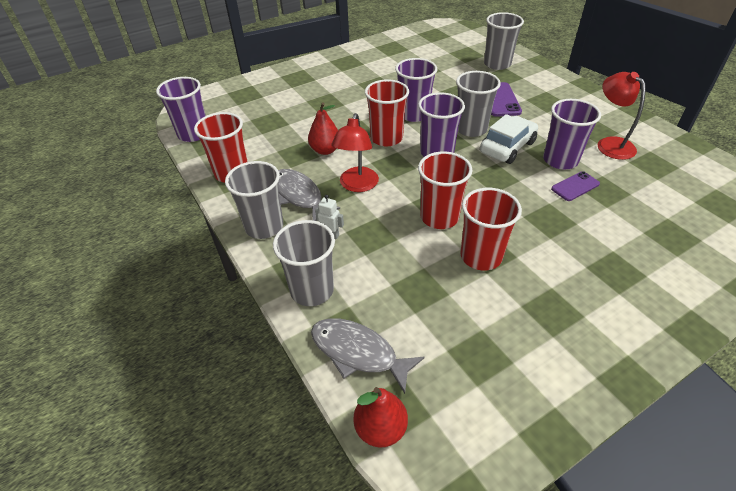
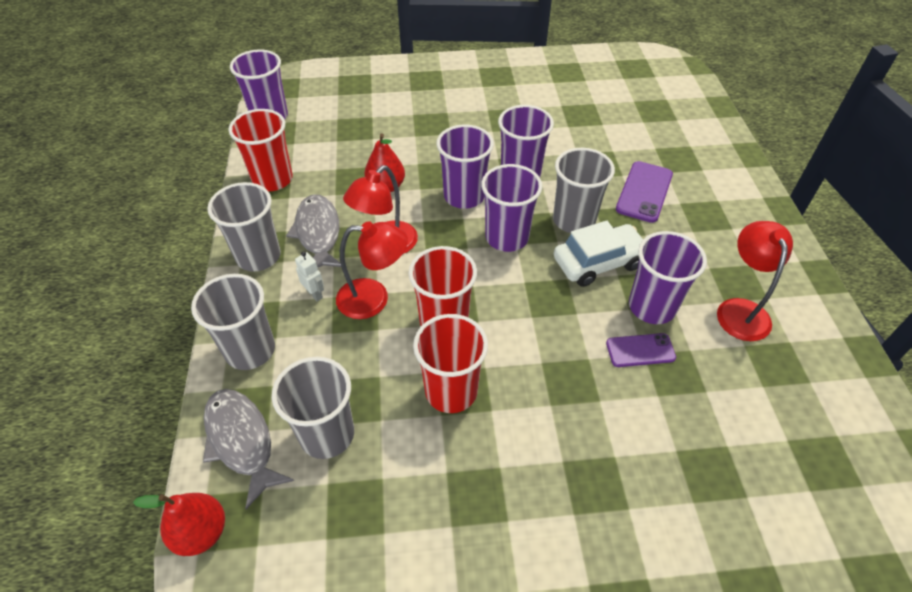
camera: 25 degrees right, 5 degrees up
red cup [365,80,409,146] -> purple cup [436,124,494,209]
grey cup [484,12,524,70] -> grey cup moved to [272,357,354,459]
none -> red lamp [336,221,408,319]

